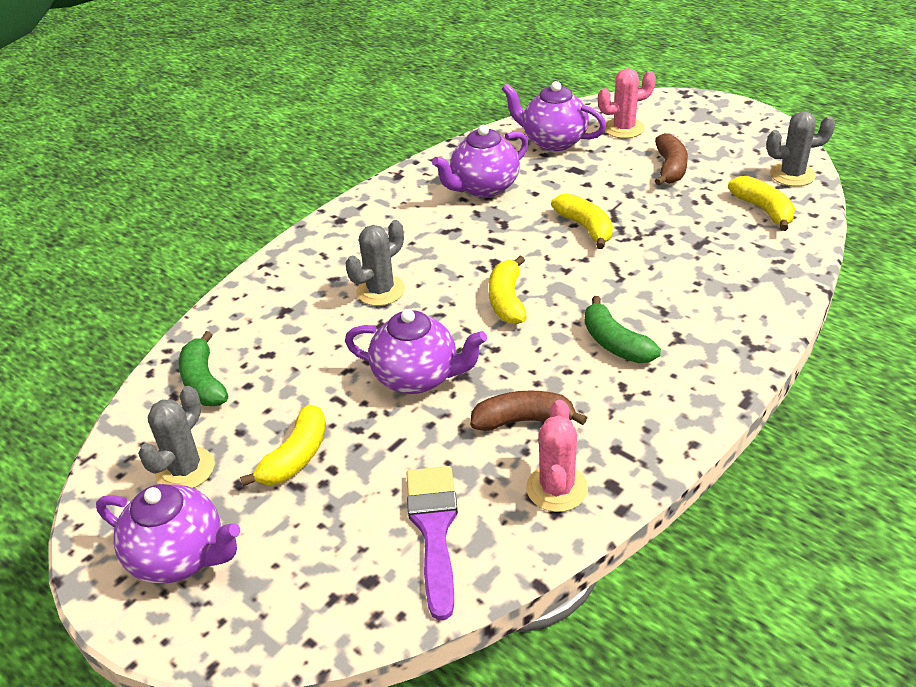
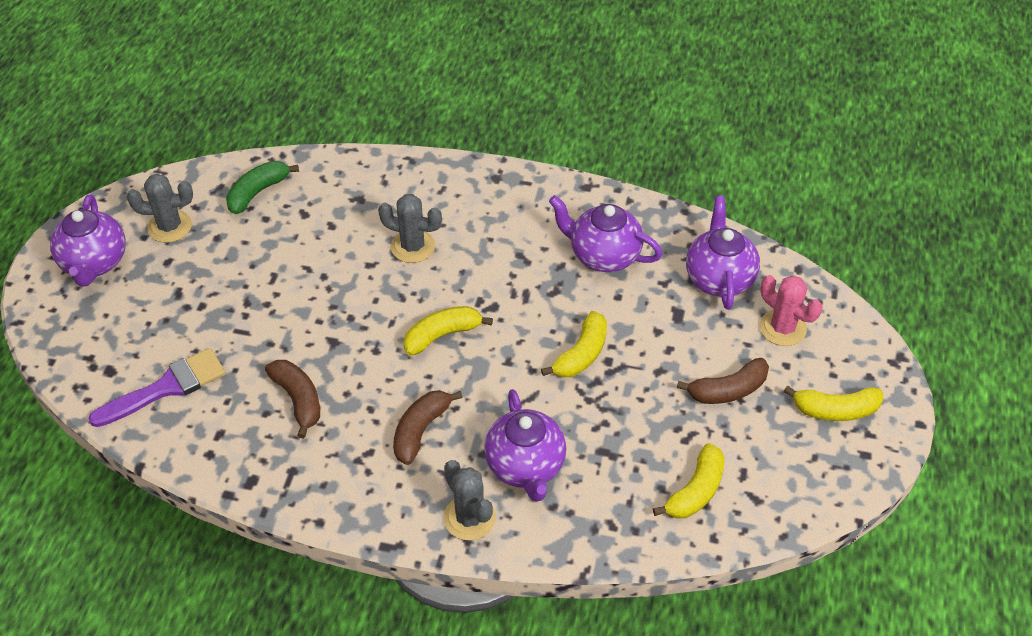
camera: 60 degrees right, 10 degrees up
yellow banana [240,405,326,486] -> yellow banana moved to [784,386,883,421]
purple teapot [345,309,487,394] -> purple teapot moved to [484,389,566,502]
pink cactus [526,400,588,512] -> none
green banana [585,296,661,363] -> brown banana [393,390,463,465]
grey cactus [766,111,835,186] -> grey cactus moved to [444,460,496,540]

